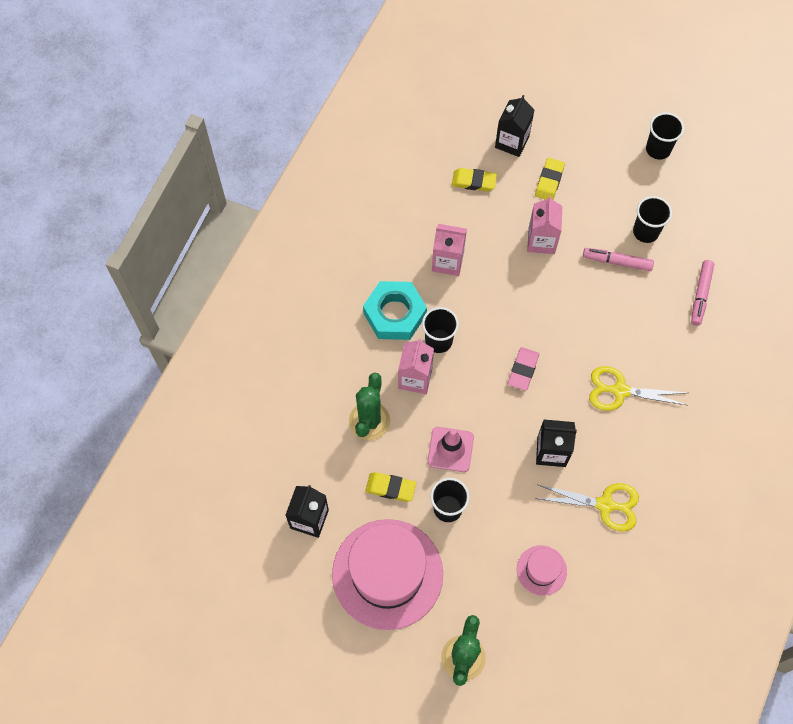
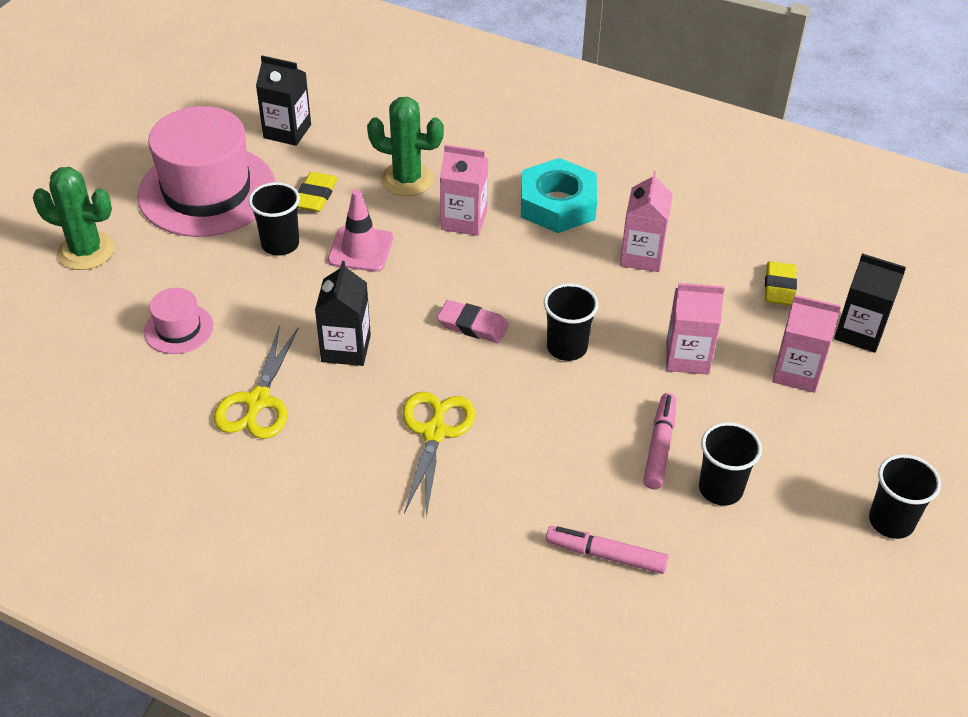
camera: 90 degrees right, 20 degrees down
black cup [422,307,459,353] -> black cup moved to [544,283,598,361]
yellow eraser [535,158,565,200] -> pink carton [772,295,841,393]

